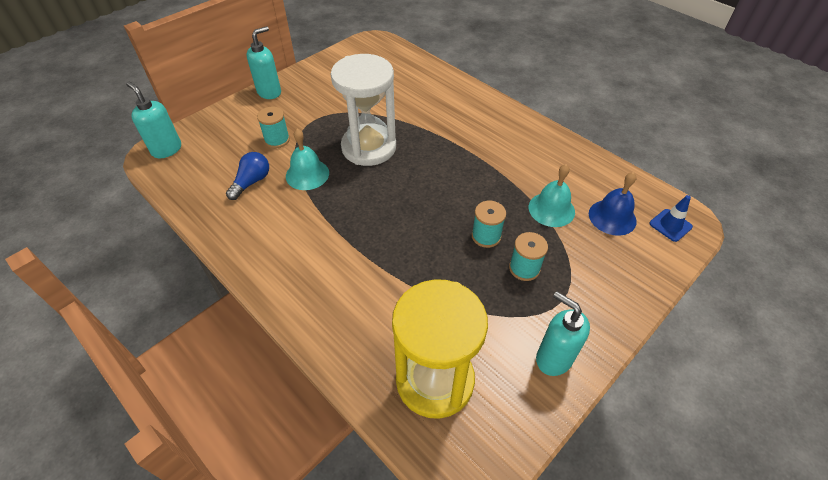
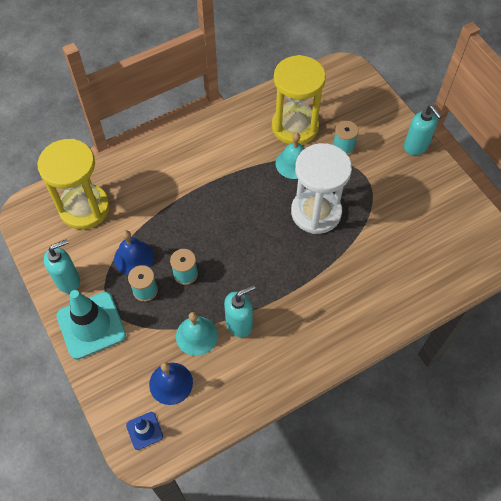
camera: 105 degrees right, 10 degrees up
turquoise soap dispenser [126,81,181,158] -> turquoise soap dispenser moved to [224,285,255,337]
blue light bulb [226,152,269,200] -> yellow hourglass [272,55,326,145]
none -> turquoise traffic cone [56,290,126,360]
none -> blue bell [114,230,154,275]

